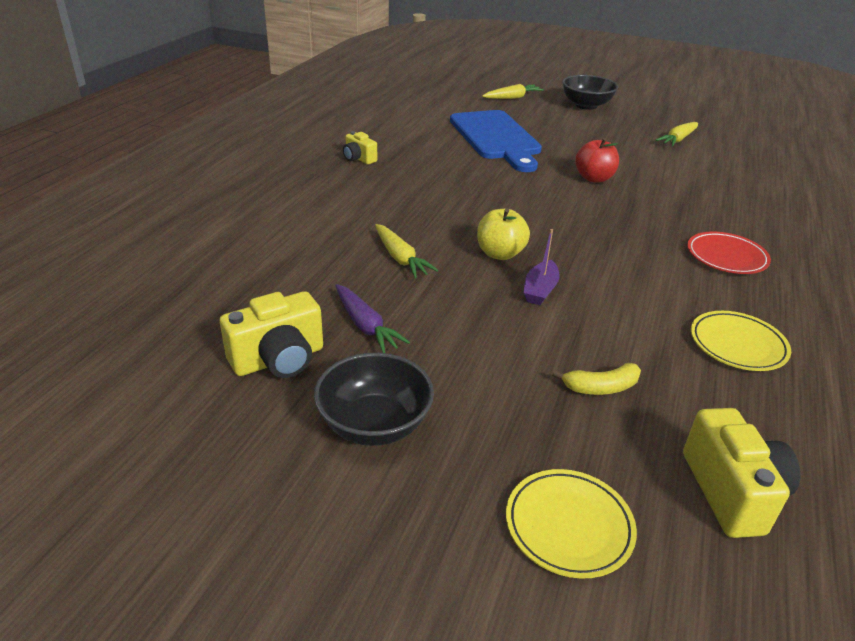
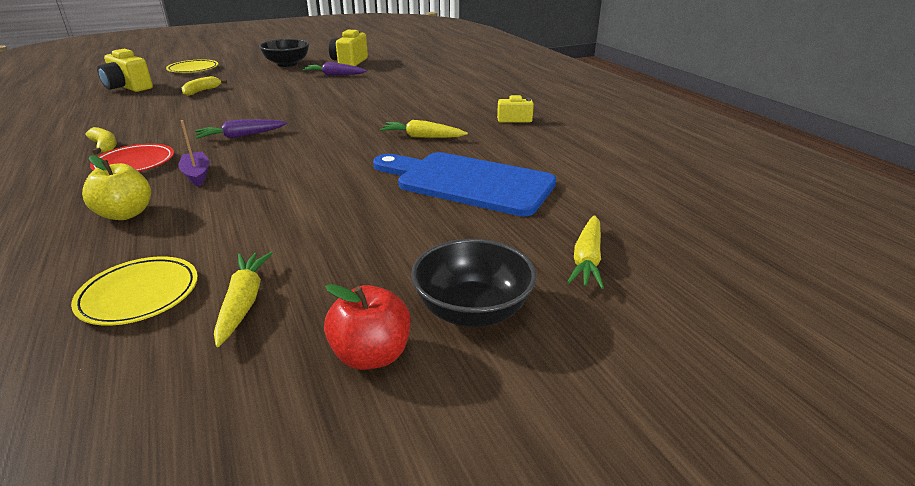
camera: 135 degrees right, 5 degrees down
yellow carrot [375,224,438,278] -> yellow carrot moved to [380,120,468,138]
yellow apple [477,208,530,260] -> yellow apple moved to [82,155,151,220]
purple boat [523,229,560,305] -> purple boat moved to [178,120,210,187]
red apple [575,138,619,182] -> red apple moved to [324,284,411,370]
yellow plate [691,311,791,371] -> yellow plate moved to [71,256,198,326]
none -> yellow banana [85,127,117,154]
none -> purple carrot [195,119,287,139]

